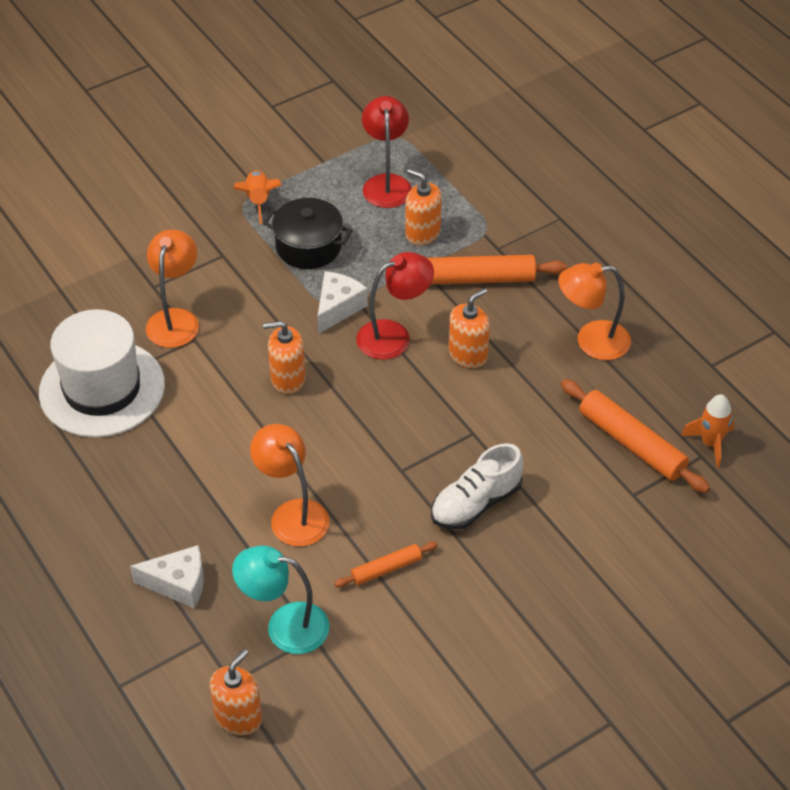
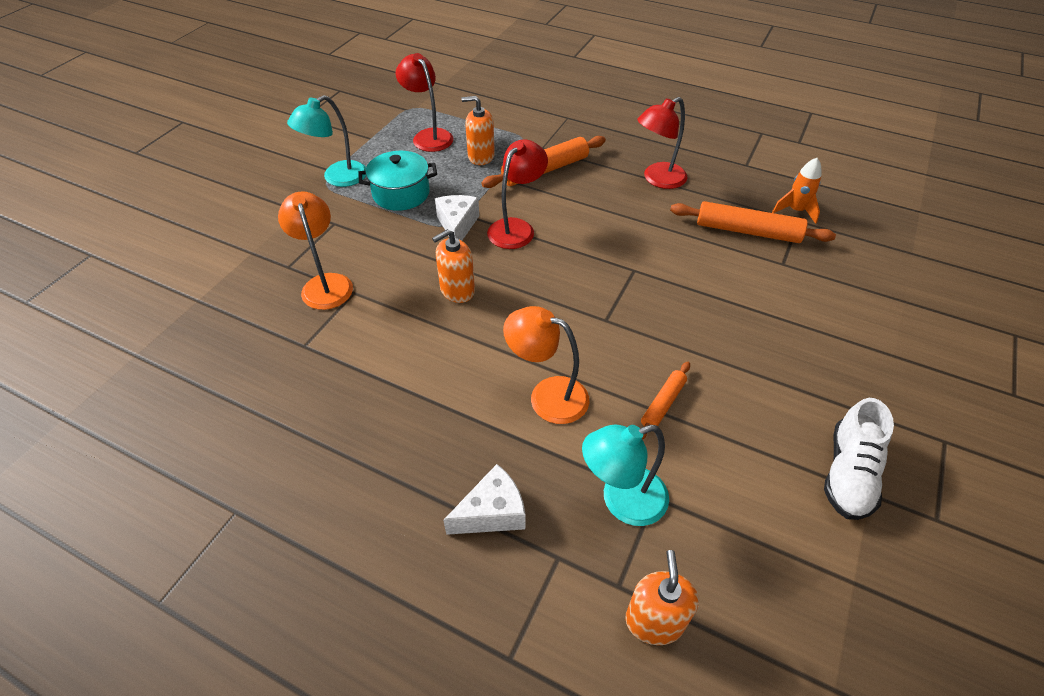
camera: 30 degrees left, 0 degrees up
white hat [39,309,165,438] -> none
orange rocket [233,171,282,224] -> turquoise lamp [287,95,366,187]
black pot [263,198,352,269] -> turquoise pot [358,151,437,211]
white shoe [431,443,524,530] -> white shoe moved to [824,398,894,520]
orange soap dispenser [449,288,490,368] -> none
orange lamp [558,263,631,360] -> red lamp [637,97,688,189]

